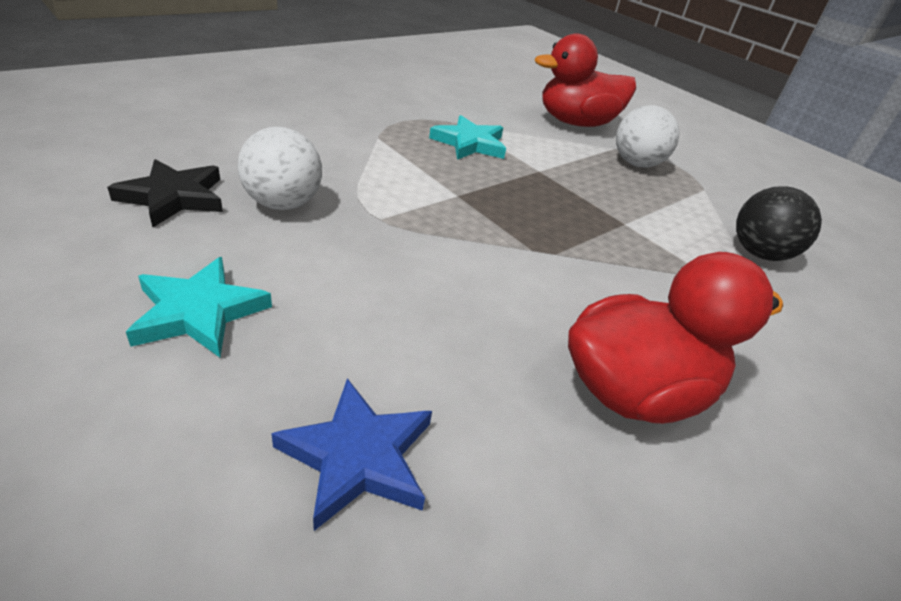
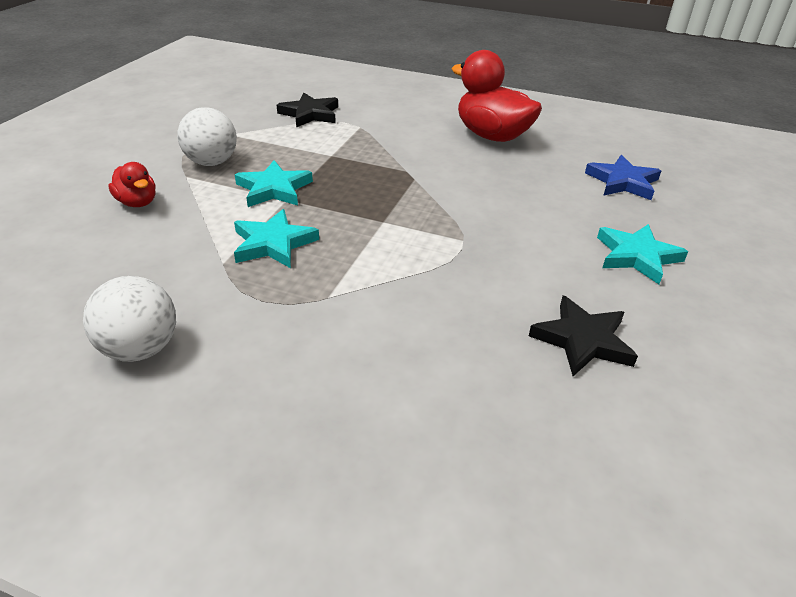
camera: 115 degrees left, 0 degrees up
white ball [237,127,322,210] -> white ball moved to [83,276,176,362]
red duck [535,33,636,127] -> red duck [108,162,156,207], size x0.51
black ball [736,186,822,261] -> black star [277,93,338,128]
none -> turquoise star [235,160,313,207]

